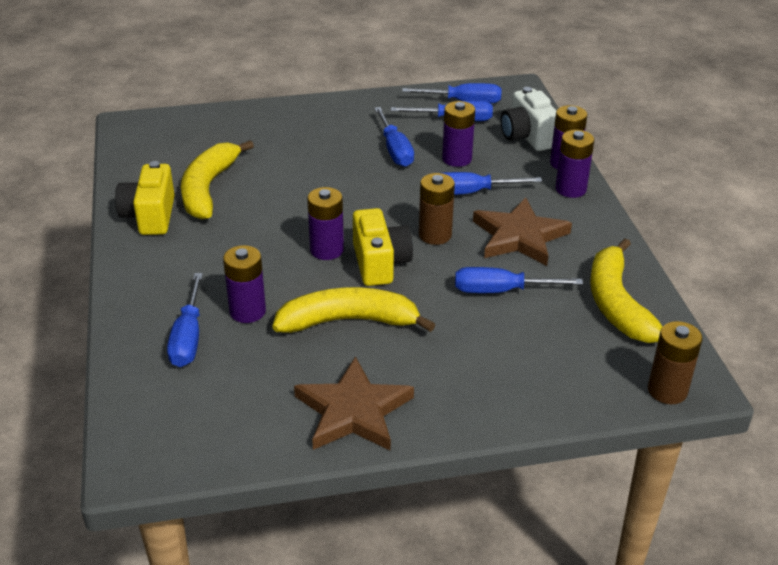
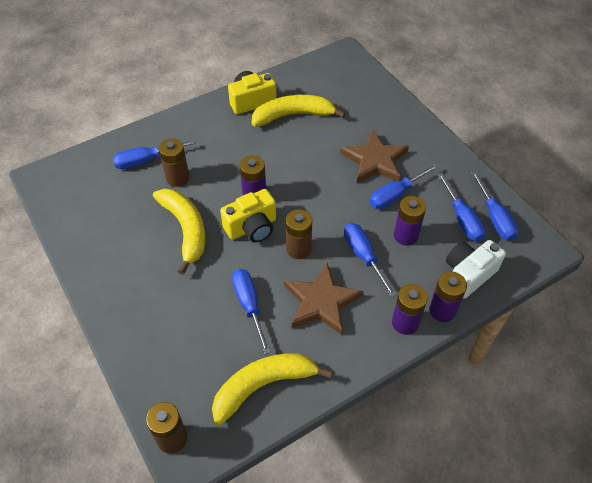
camera: 70 degrees right, 15 degrees up
purple battery [223,245,266,323] -> brown battery [159,138,189,187]
brown star [294,356,414,451] -> brown star moved to [340,129,409,183]

